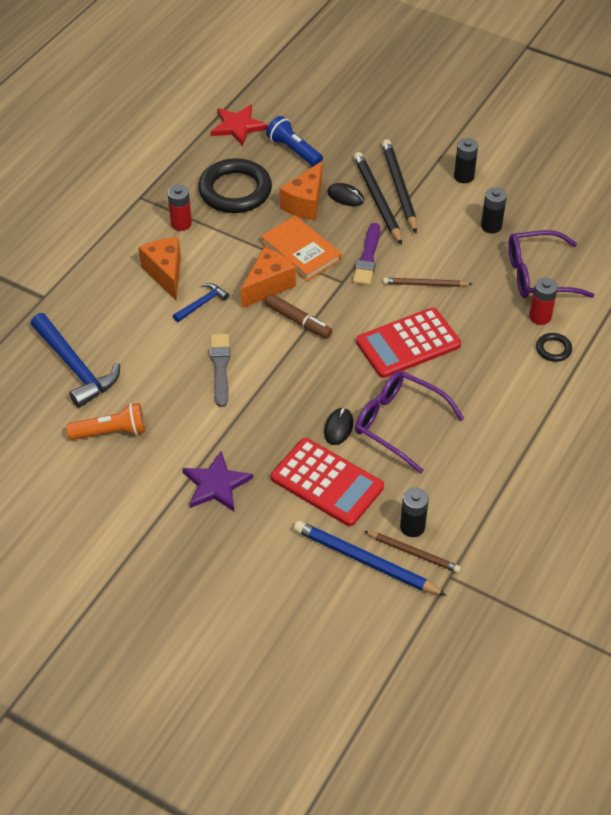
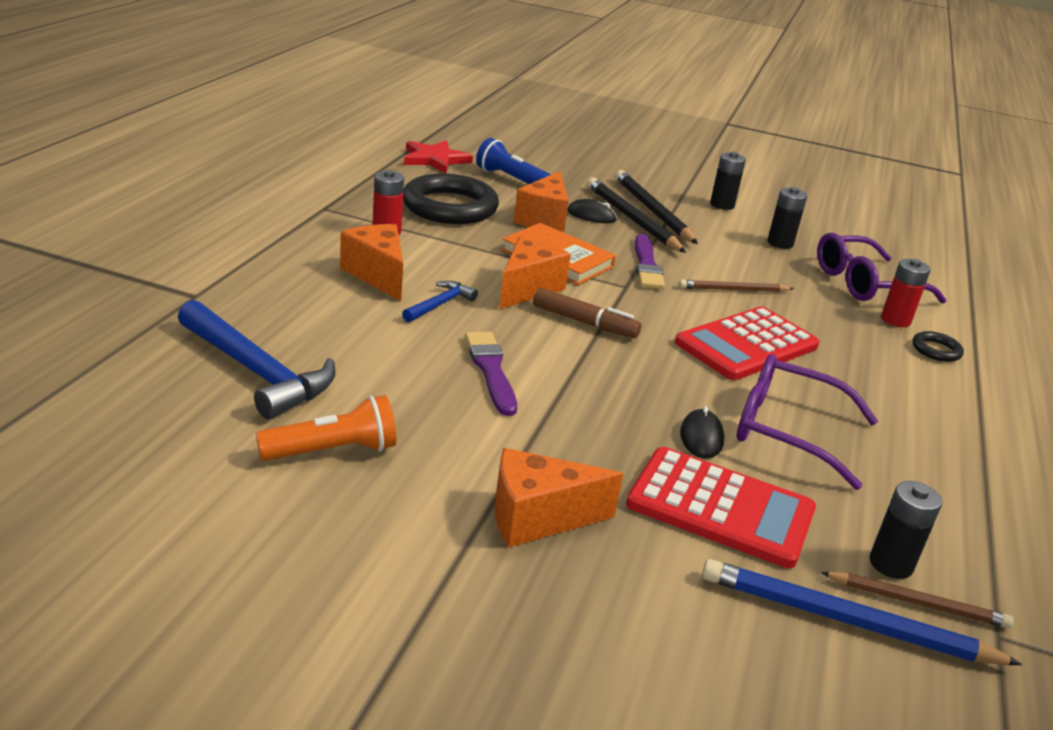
camera: 15 degrees left, 20 degrees down
purple star [182,451,253,511] -> orange cheese [495,448,623,547]
grey brush [210,334,230,407] -> purple brush [465,331,517,416]

